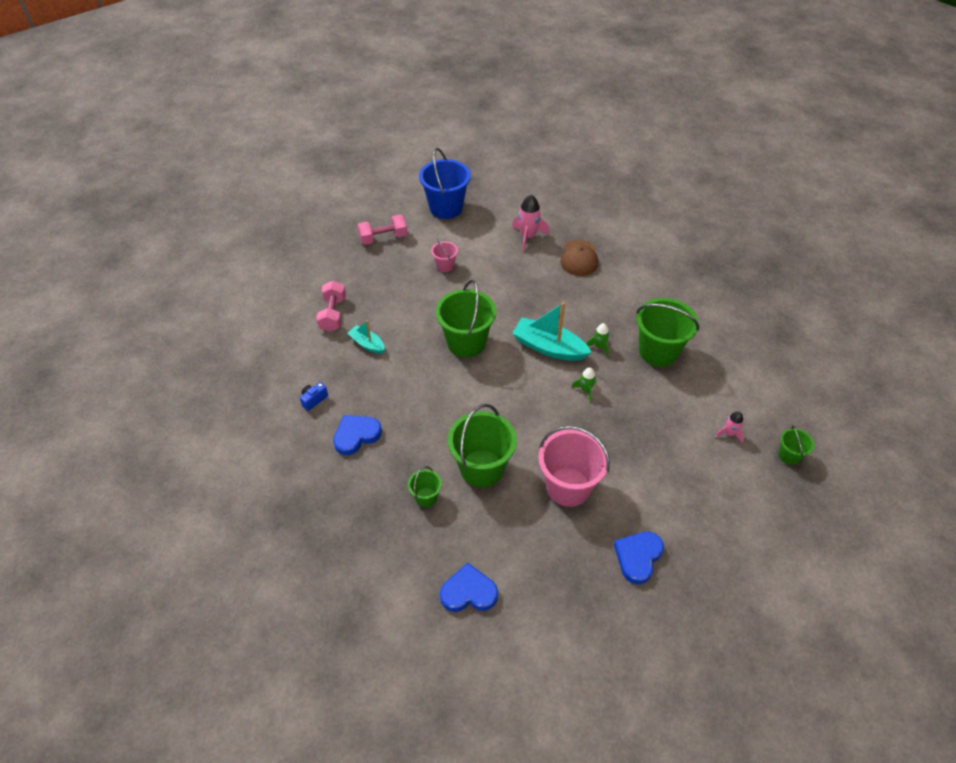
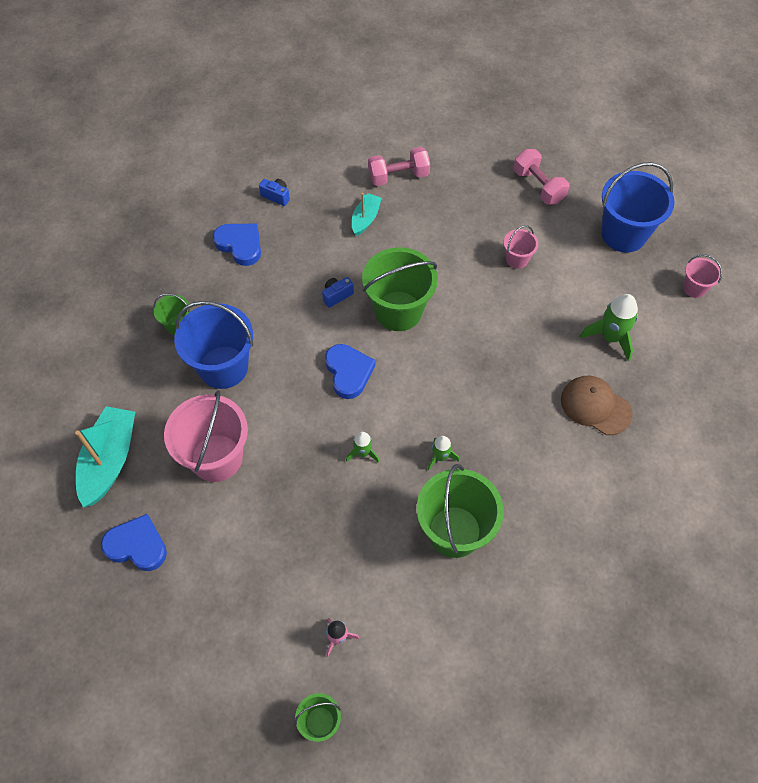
camera: 75 degrees right, 10 degrees up
blue heart [440,563,498,612] -> blue heart moved to [325,344,376,399]
green bucket [448,404,517,488] -> blue bucket [174,301,253,389]
pink rocket [512,195,549,252] -> green rocket [580,294,638,361]
turquoise boat [512,302,591,361] -> turquoise boat moved to [75,406,135,507]
brown cap [560,239,599,276] -> brown cap turned 45 degrees clockwise [561,375,633,435]
none -> blue camera [322,277,354,308]
none -> pink bucket [683,254,722,298]

